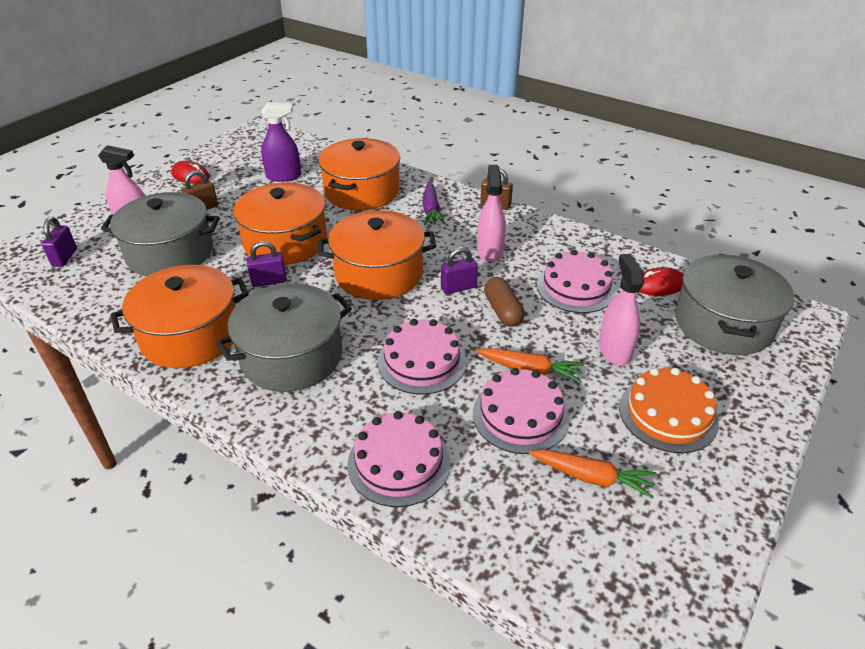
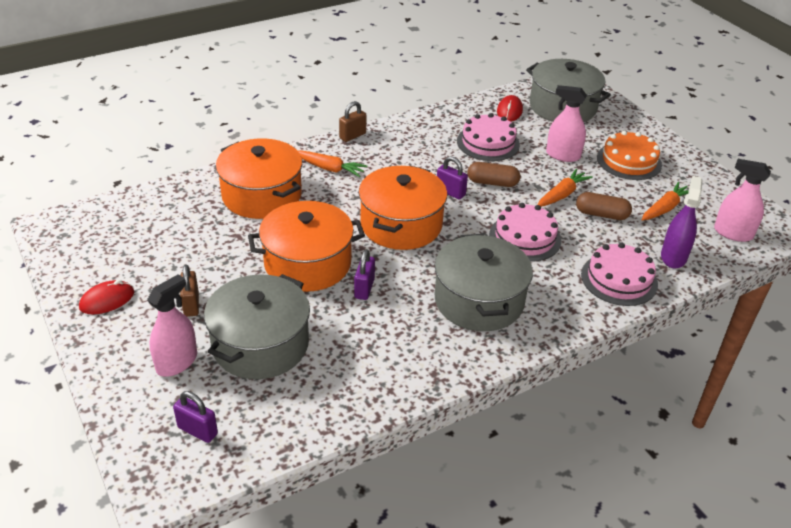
camera: 65 degrees left, 0 degrees up
orange pot [111,265,249,368] -> none
purple spray bottle [261,102,301,182] -> purple spray bottle moved to [661,176,702,268]
purple carrot [422,181,446,225] -> orange carrot [298,150,367,177]
purple padlock [441,247,478,294] -> purple padlock turned 60 degrees counterclockwise [437,156,468,200]
pink cake [473,368,570,454] -> brown capsule [576,192,632,220]
pink spray bottle [477,165,506,262] -> pink spray bottle moved to [714,159,771,242]

